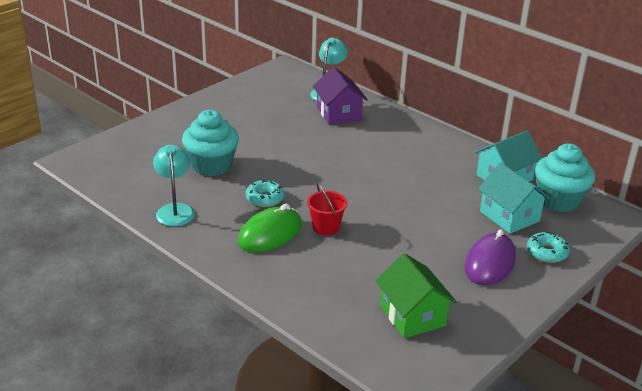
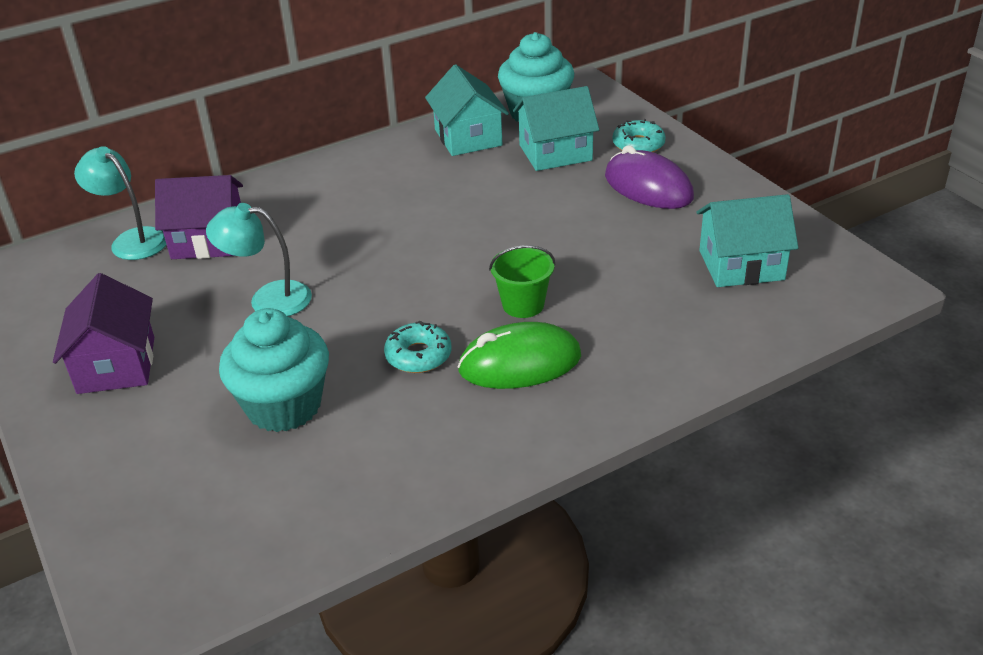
camera: 70 degrees left, 5 degrees up
turquoise lamp [153,145,195,226] -> turquoise lamp moved to [206,203,312,317]
green mouse [238,204,302,252] -> green mouse turned 75 degrees counterclockwise [457,322,581,389]
red bucket [307,183,348,236] -> green bucket [489,245,556,318]
green house [376,253,457,338] -> turquoise house [697,194,798,287]
none -> purple house [53,273,154,394]

